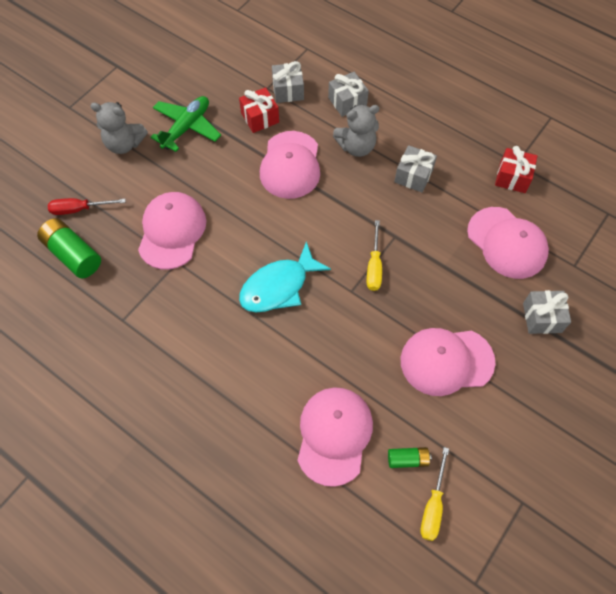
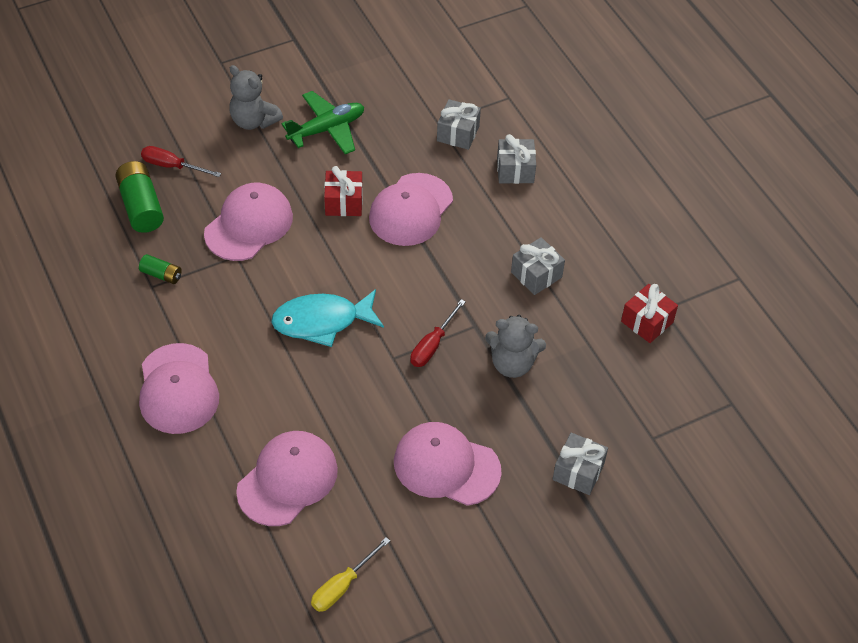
camera: 25 degrees right, 10 degrees down
red gift [239,87,279,133] -> red gift moved to [324,166,363,216]
grey teddy bear [333,105,379,157] -> grey teddy bear moved to [485,315,546,378]
yellow screwdriver [367,220,382,291] -> red screwdriver [410,299,466,367]
green battery [388,447,431,468] -> green battery moved to [139,254,182,284]
pink cap [467,207,549,279] -> pink cap moved to [139,343,219,434]

